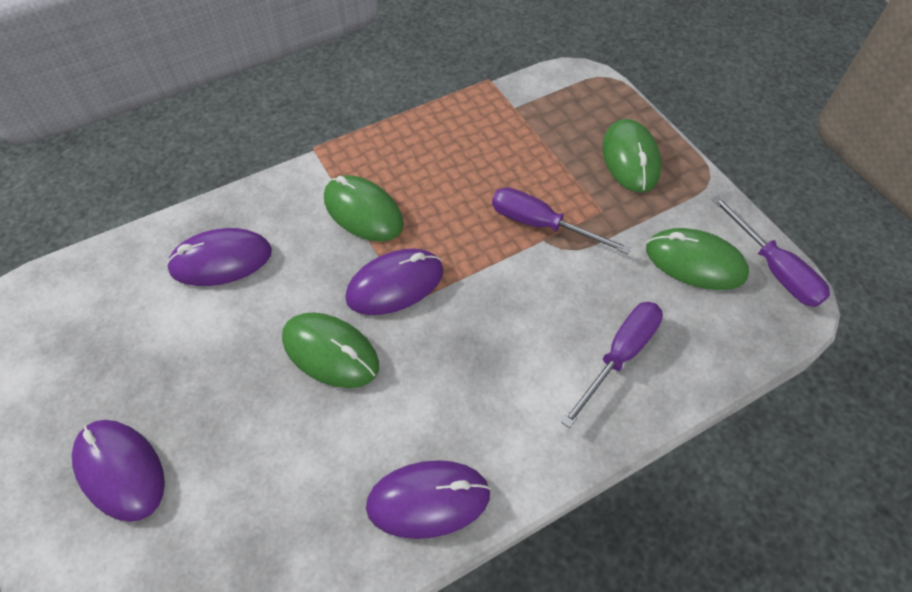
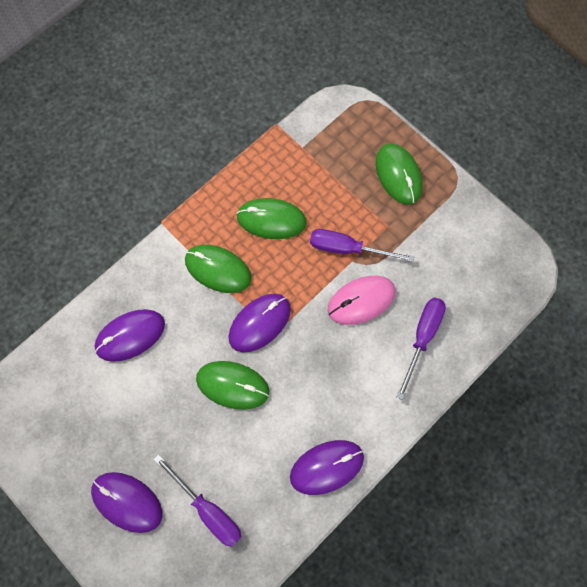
camera: 15 degrees left, 15 degrees up
green mouse [646,228,749,290] -> green mouse moved to [236,198,307,239]
purple screwdriver [711,195,830,307] -> purple screwdriver moved to [154,455,241,547]
none -> pink mouse [328,276,396,325]

